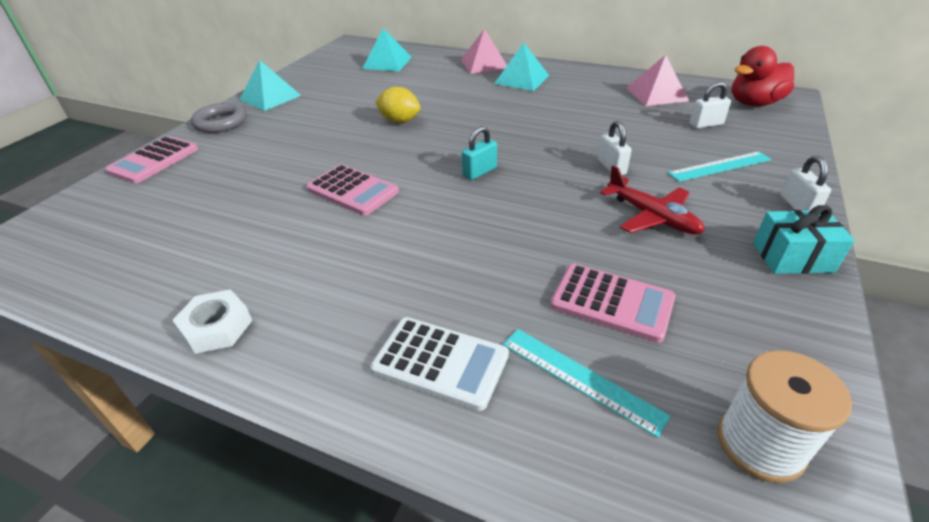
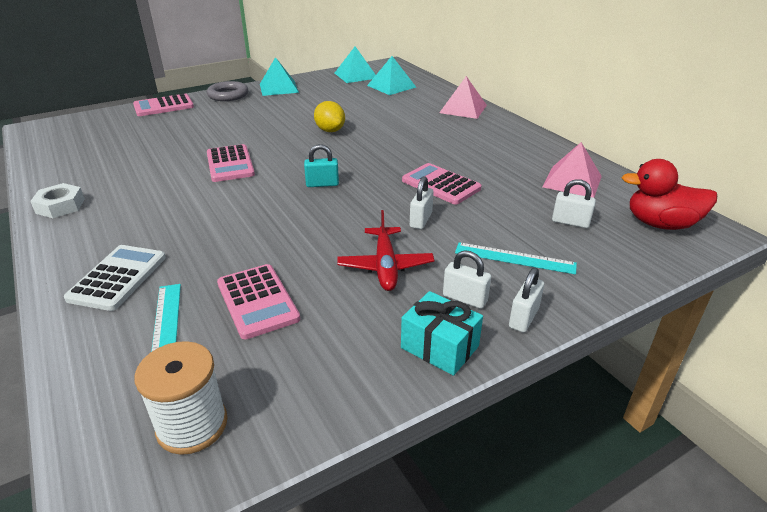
camera: 35 degrees right, 5 degrees down
white calculator [370,317,509,411] -> white calculator turned 135 degrees counterclockwise [64,245,166,311]
turquoise pyramid [494,43,549,91] -> turquoise pyramid moved to [335,46,376,83]
none -> pink calculator [402,163,482,205]
none -> white padlock [443,250,491,309]

